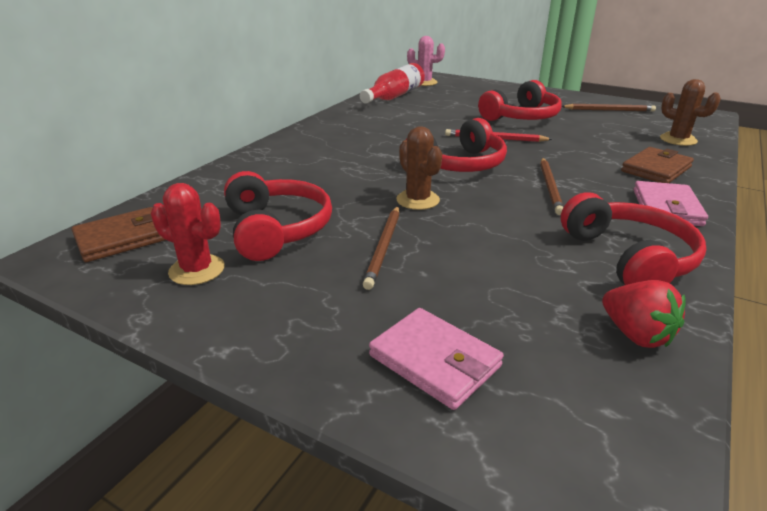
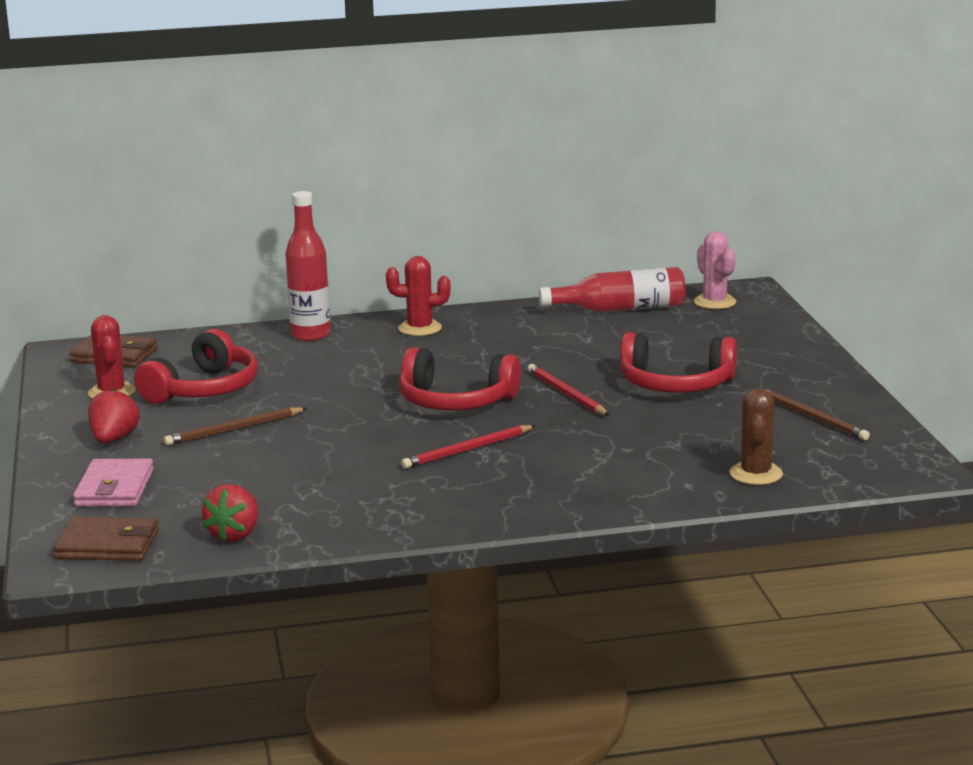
camera: 50 degrees right, 10 degrees down
brown cactus [396,126,442,210] -> none
brown pencil [540,158,564,215] -> red pencil [401,425,536,469]
red headphones [561,192,706,285] -> none
brown wallet [621,147,694,183] -> brown wallet moved to [54,517,159,561]
pink wallet [634,181,708,226] -> none
none -> red strawberry [88,388,140,443]
none -> red bottle [285,191,331,341]
none -> red cactus [386,256,451,336]

